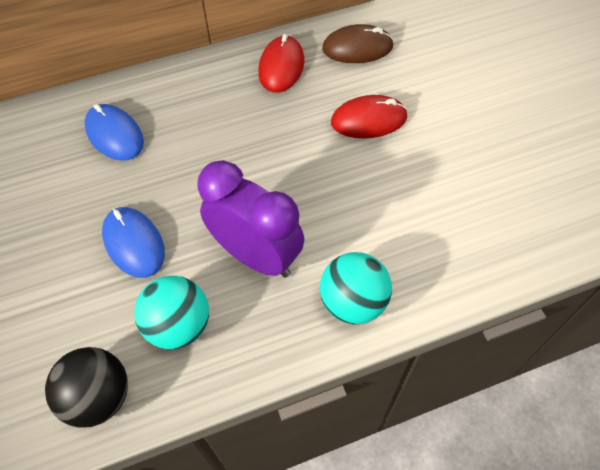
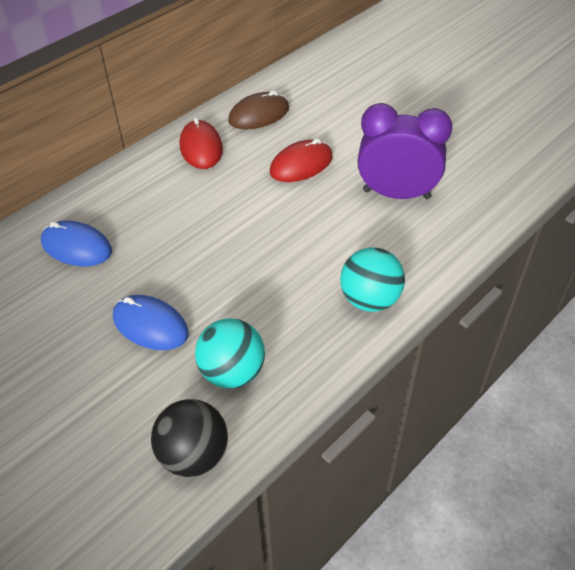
camera: 25 degrees left, 10 degrees down
purple clock [197,160,304,278] -> purple clock moved to [357,103,453,199]

